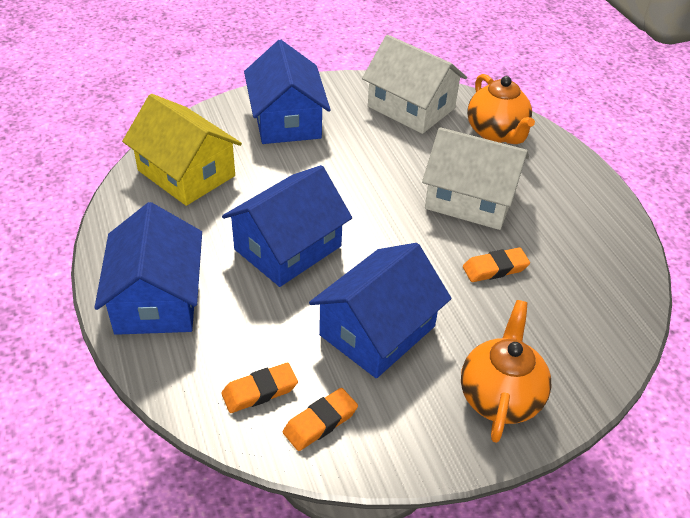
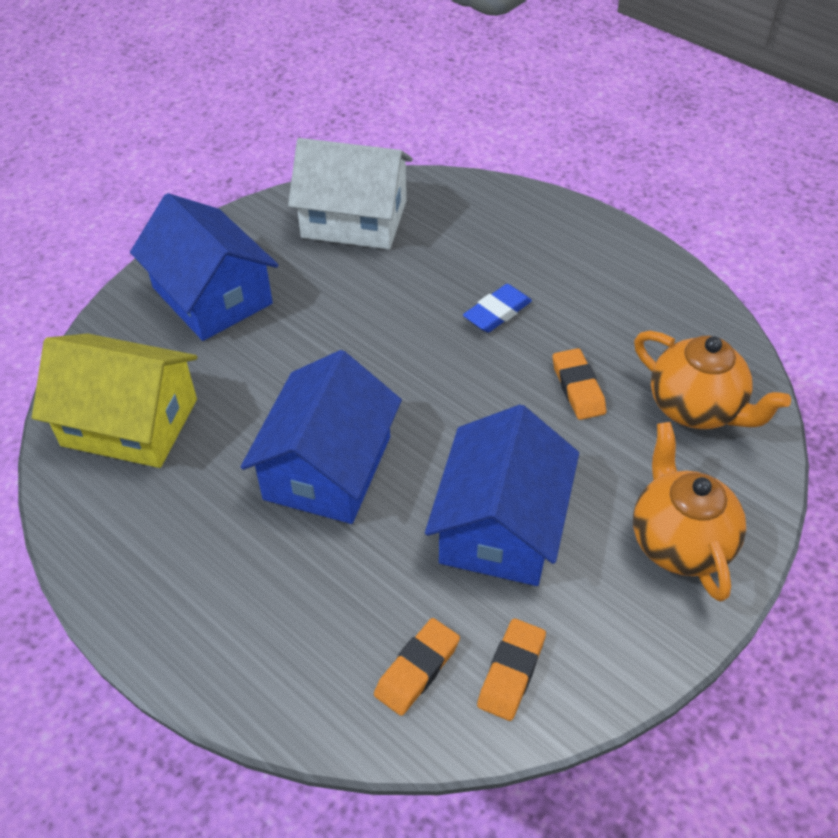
camera: 25 degrees left, 5 degrees up
blue house [94,202,202,335] -> none
white house [422,127,529,230] -> blue eraser [463,284,532,332]
orange eraser [463,247,530,282] -> orange eraser turned 60 degrees counterclockwise [553,348,606,420]
orange teapot [467,74,535,144] -> orange teapot moved to [634,331,791,429]

